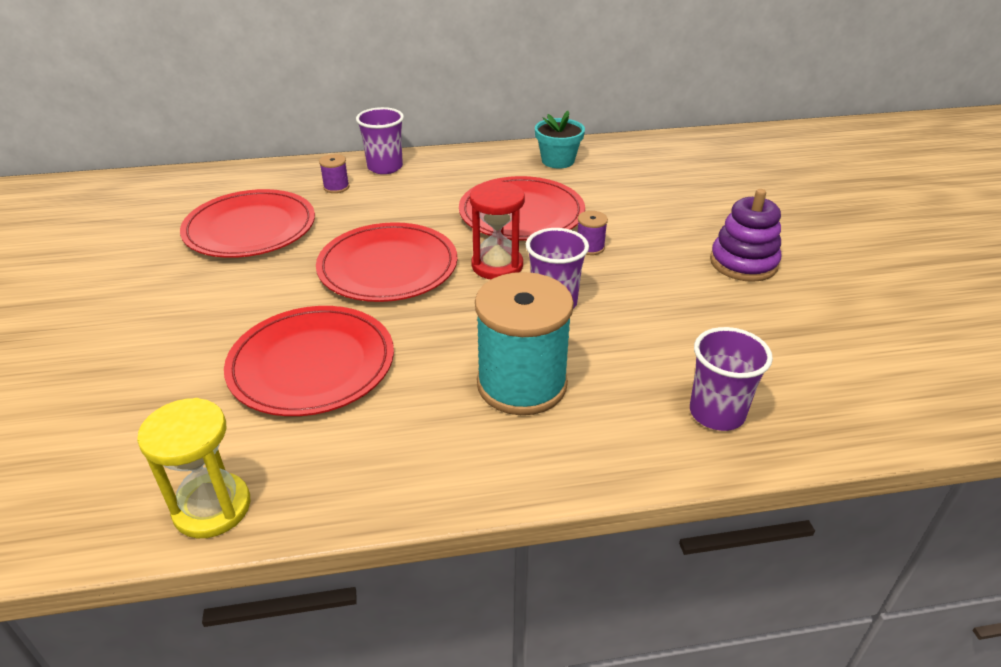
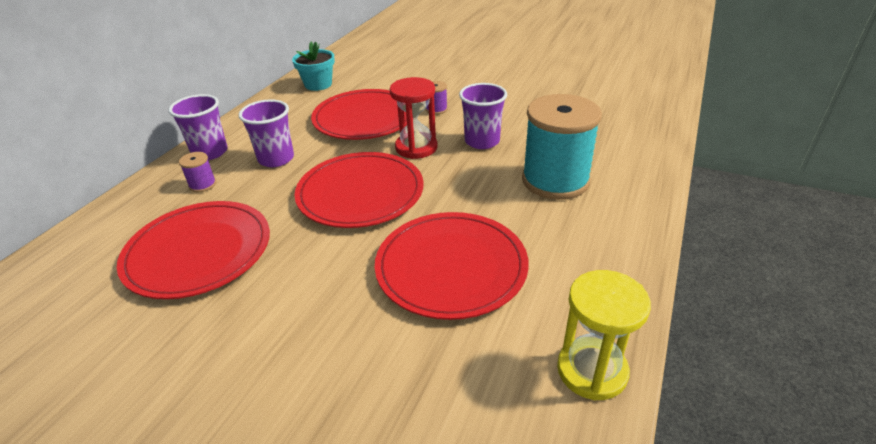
camera: 55 degrees left, 0 degrees up
purple cup [690,327,773,431] -> purple cup moved to [239,99,294,167]
purple stacking toy [710,189,781,282] -> none

